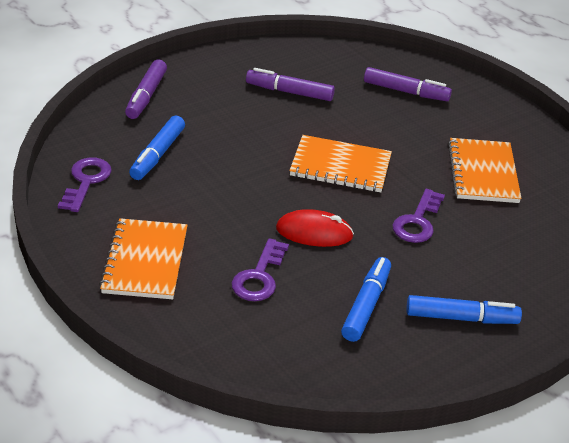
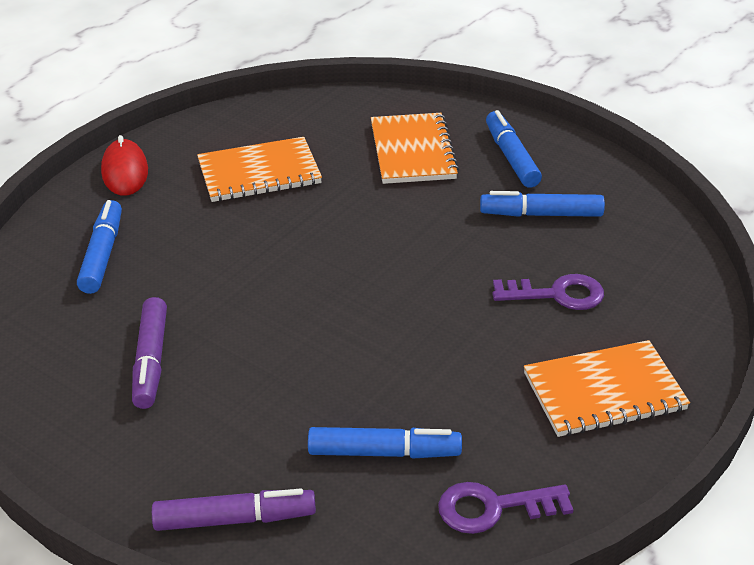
camera: 105 degrees left, 0 degrees up
red mouse [276,209,354,247] -> red mouse moved to [101,135,148,196]
orange notebook [289,135,392,192] -> orange notebook moved to [371,113,459,184]
purple marker [364,67,452,101] -> blue marker [77,200,122,294]
purple key [392,189,445,243] -> none

